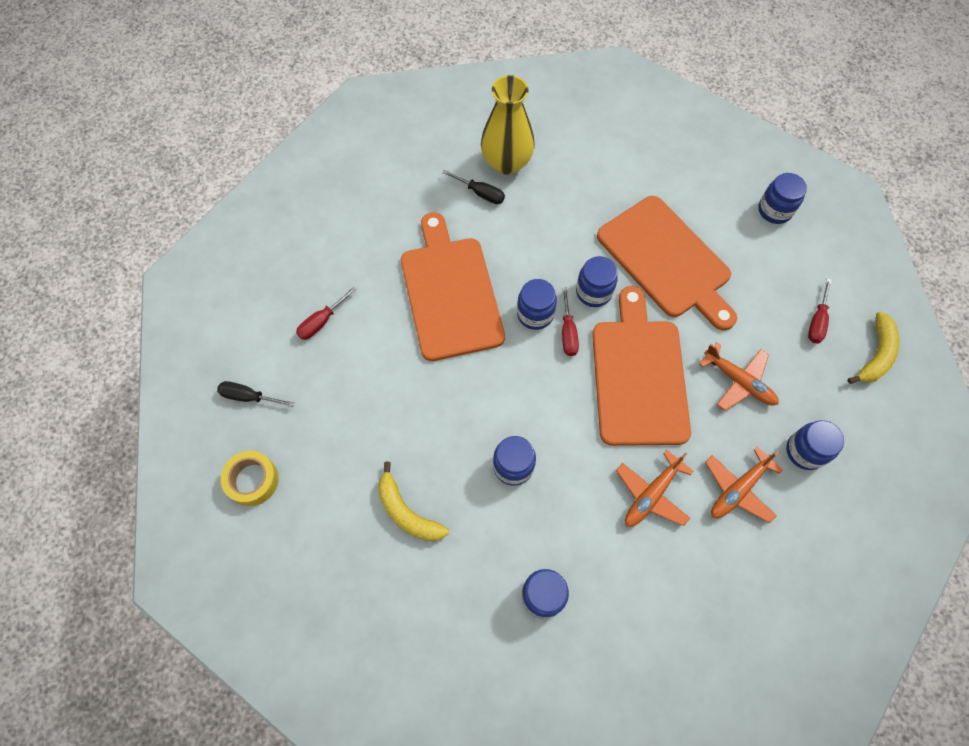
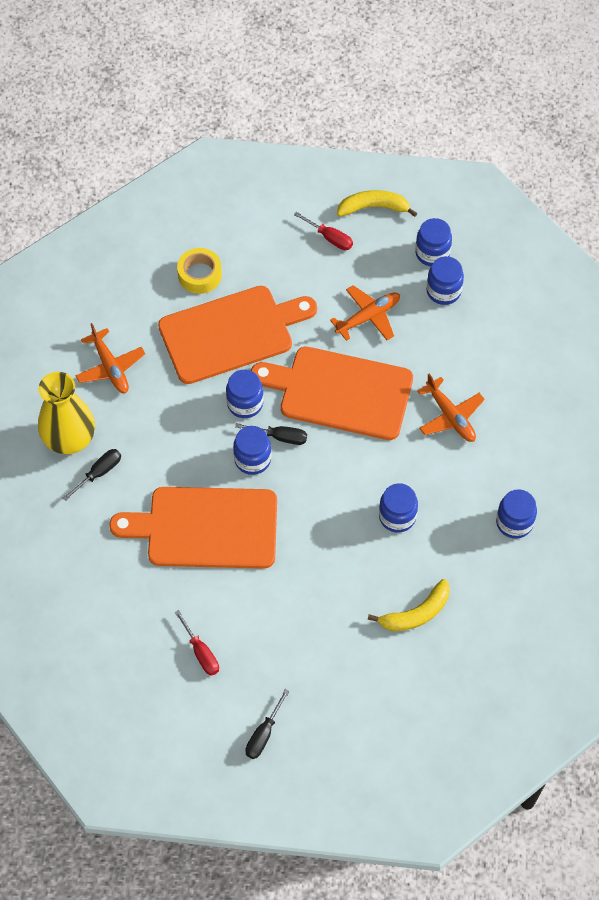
camera: 75 degrees left, 5 degrees down
yellow tape [221,451,279,506] -> yellow tape moved to [177,248,222,294]
red screwdriver [562,287,579,356] -> black screwdriver [235,423,307,445]
orange plane [705,446,783,523] -> orange plane moved to [75,323,145,393]
blue jar [758,173,807,224] -> blue jar moved to [415,218,452,266]
yellow banana [848,312,899,384] -> yellow banana turned 45 degrees counterclockwise [337,190,418,217]

